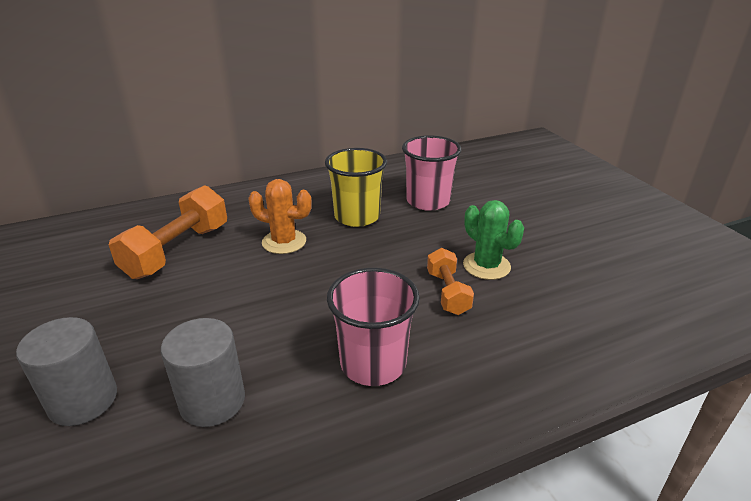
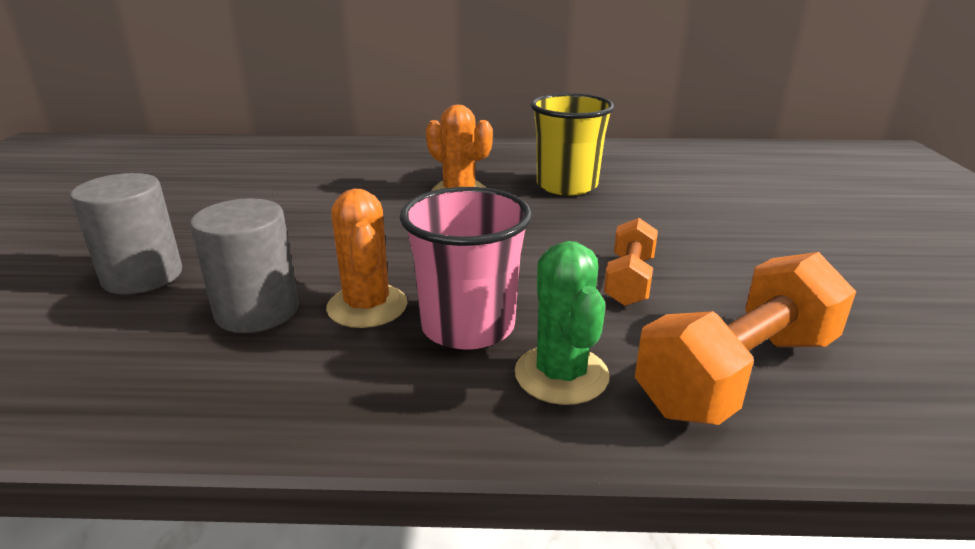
camera: 25 degrees right, 5 degrees down
orange dumbbell [109,185,227,279] -> orange dumbbell moved to [635,252,856,425]
pink cup [402,135,462,211] -> none
green cactus [463,200,524,280] -> green cactus moved to [515,241,610,405]
none -> orange cactus [326,189,407,328]

